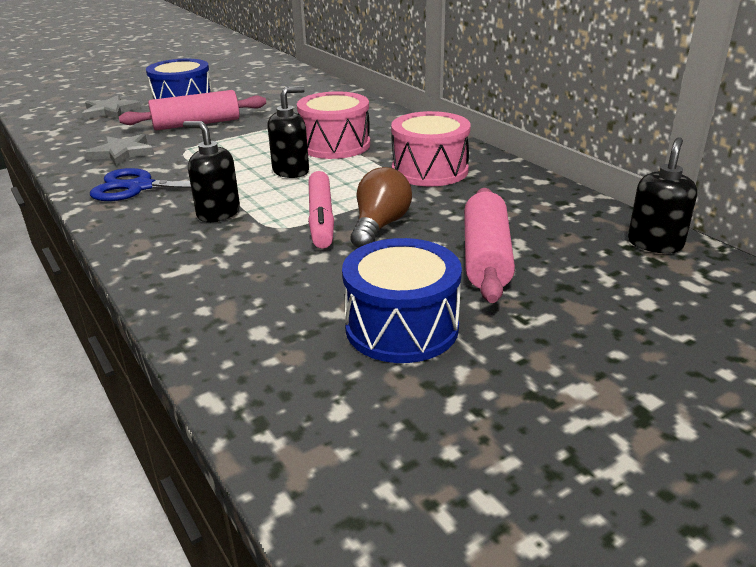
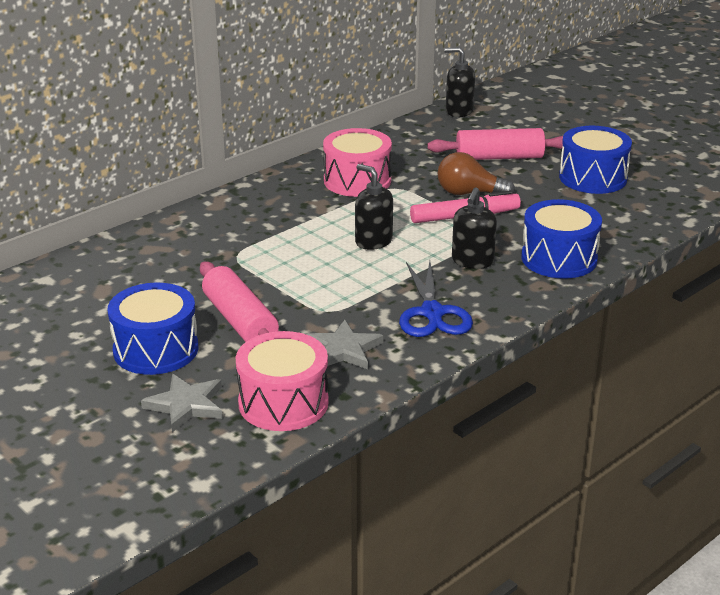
camera: 100 degrees left, 0 degrees up
pink drum [297,91,370,159] -> pink drum moved to [236,331,329,431]
none -> blue drum [521,199,602,279]

